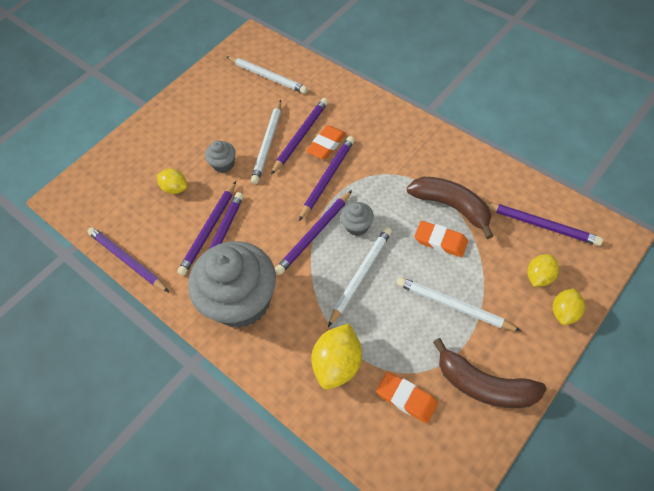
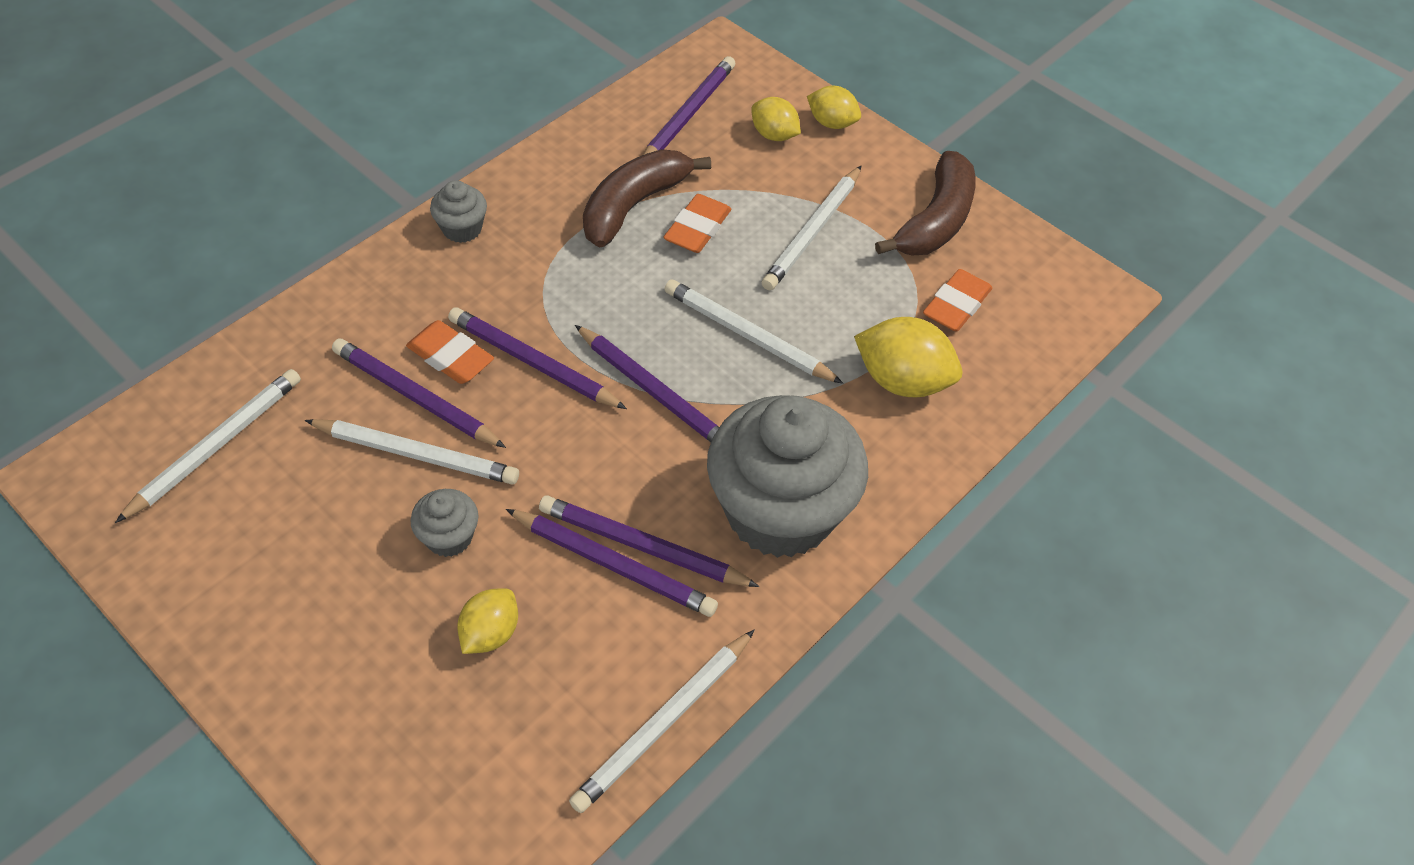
camera: 95 degrees left, 5 degrees down
purple pencil [87,227,169,292] -> white pencil [569,629,755,813]
grey cupcake [340,202,374,236] -> grey cupcake moved to [430,180,487,243]

